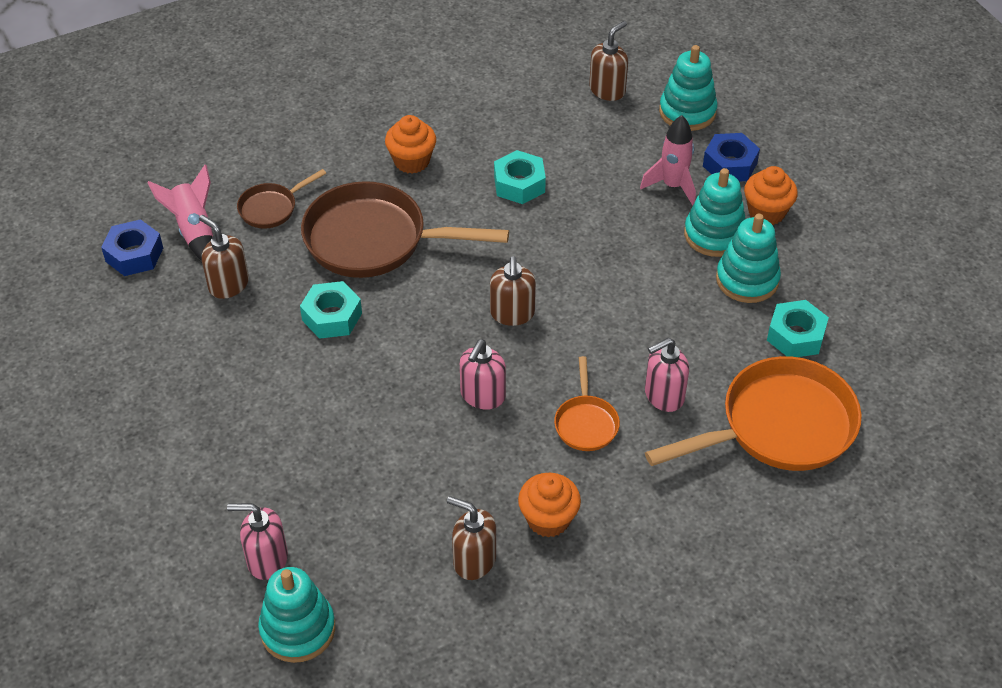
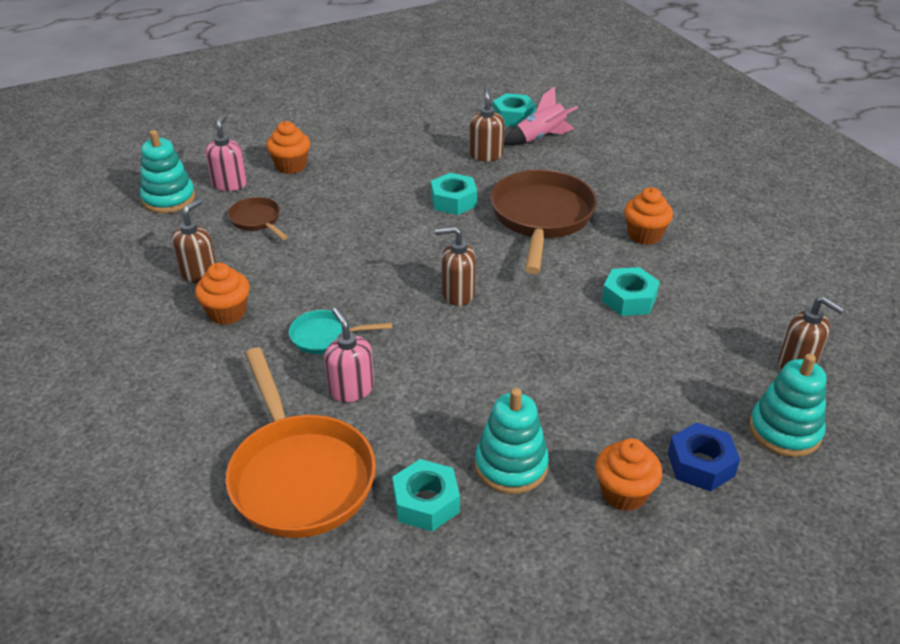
camera: 90 degrees right, 10 degrees down
blue nut [101,219,163,276] -> turquoise nut [493,93,536,127]
brown soap dispenser [199,215,249,299] -> brown soap dispenser turned 45 degrees counterclockwise [469,87,505,161]
brown pan [237,169,326,229] -> brown pan moved to [228,197,288,240]
pink soap dispenser [460,339,506,410] -> none
orange pan [554,356,620,451] -> turquoise pan [289,310,392,354]
pink rocket [640,115,696,206] -> none
turquoise stacking toy [684,168,746,257] -> none
none -> orange cupcake [266,121,310,174]

